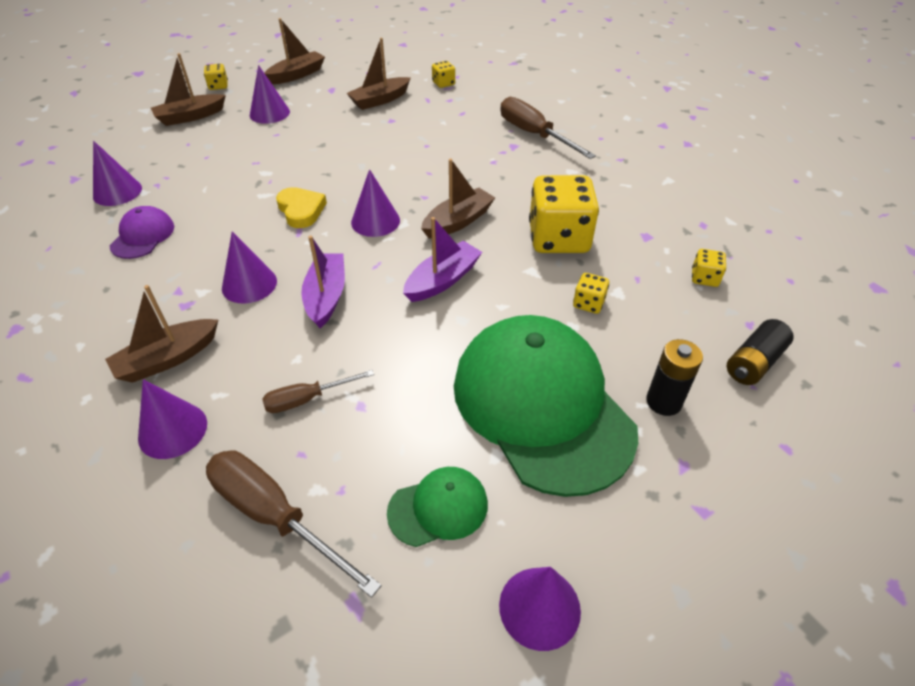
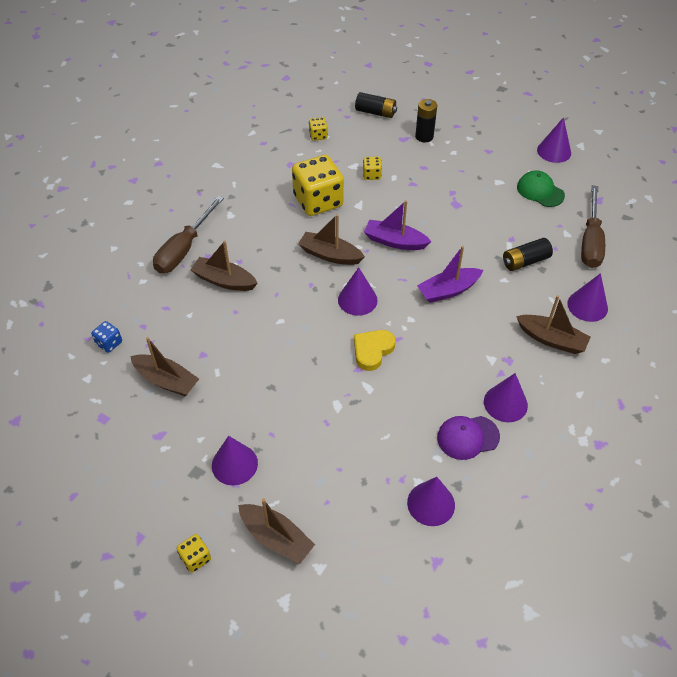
camera: 115 degrees left, 5 degrees up
purple cone [222,232,277,304] -> purple cone moved to [484,373,528,422]
brown screwdriver [262,370,374,413] -> black battery [503,238,553,271]
brown boat [265,18,325,84] -> brown boat moved to [190,240,258,291]
yellow dice [432,61,455,88] -> blue dice [91,321,122,353]
green cap [454,315,638,497] -> none

